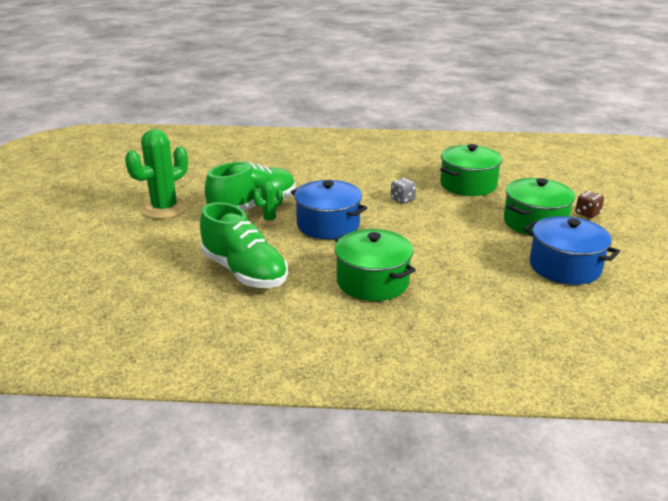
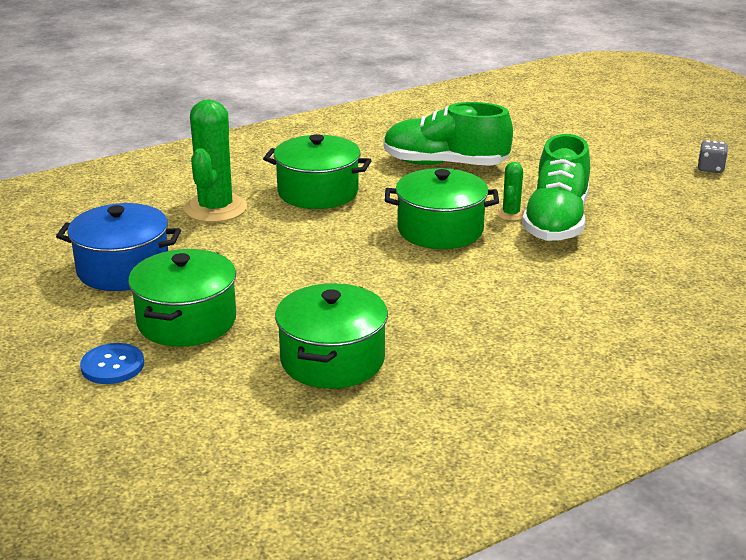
camera: 145 degrees right, 0 degrees up
green cactus [125,129,188,219] -> green cactus moved to [184,99,247,222]
blue pot [291,180,367,239] -> green pot [385,168,499,249]
grey dice [391,178,416,204] -> grey dice moved to [698,140,728,173]
brown dice [575,191,604,218] -> blue button [80,343,144,384]

